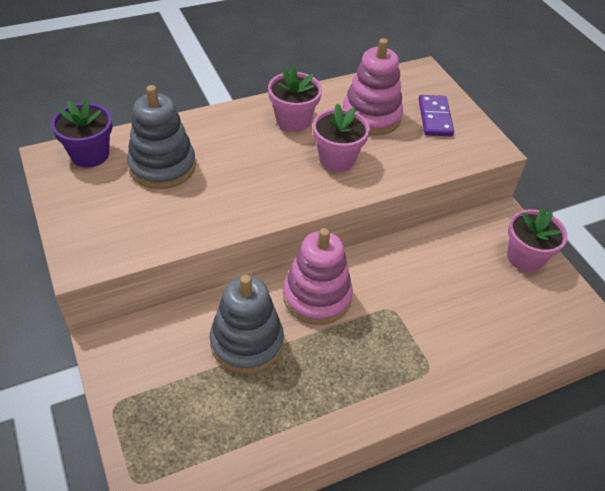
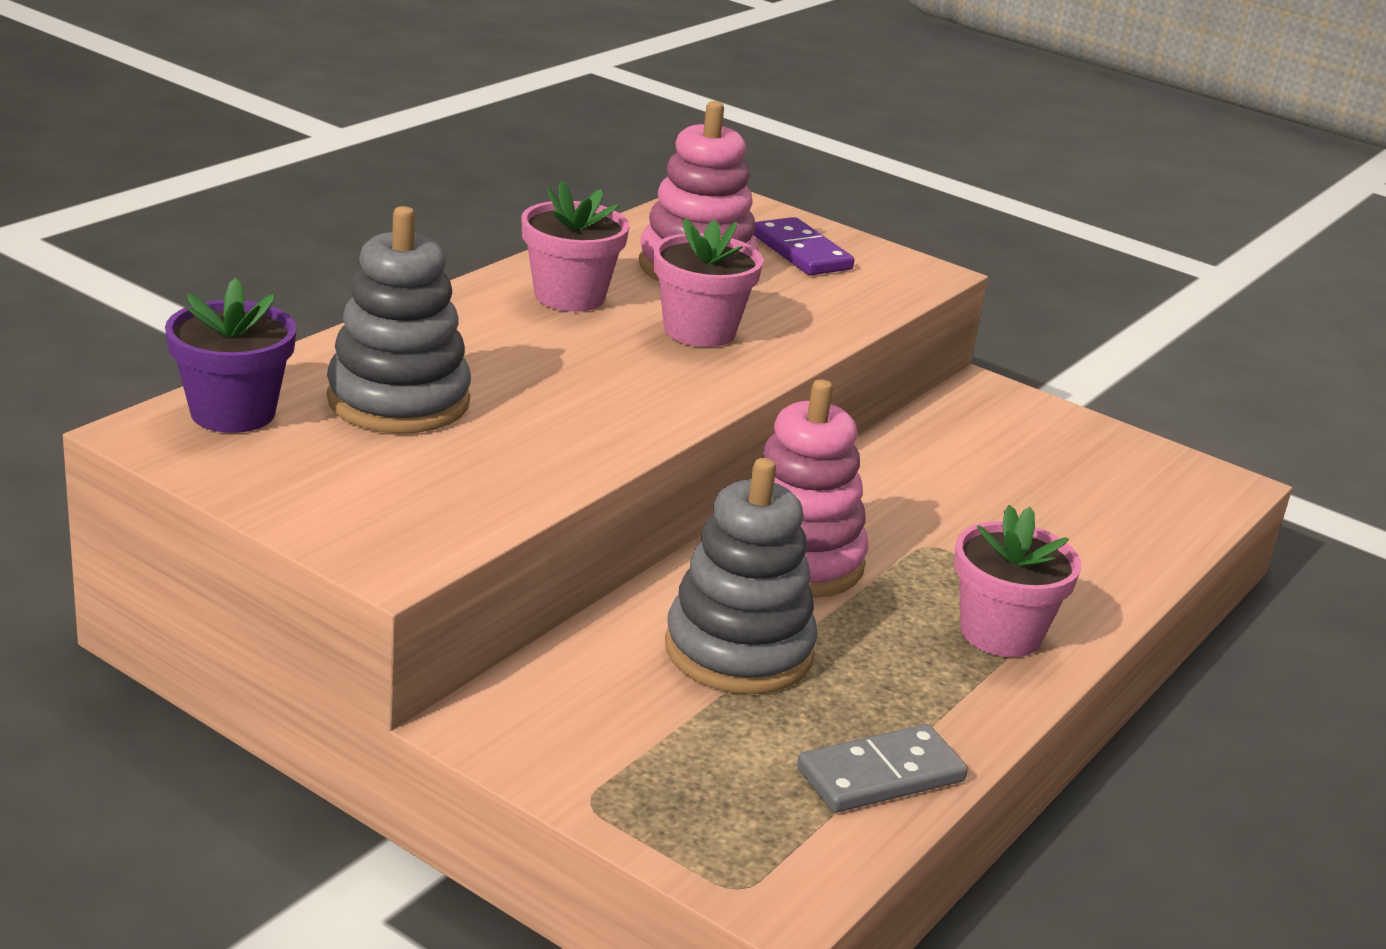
camera: 30 degrees left, 20 degrees down
pink flower pot [507,207,568,272] -> pink flower pot moved to [954,505,1081,657]
none -> grey domino [797,724,968,813]

